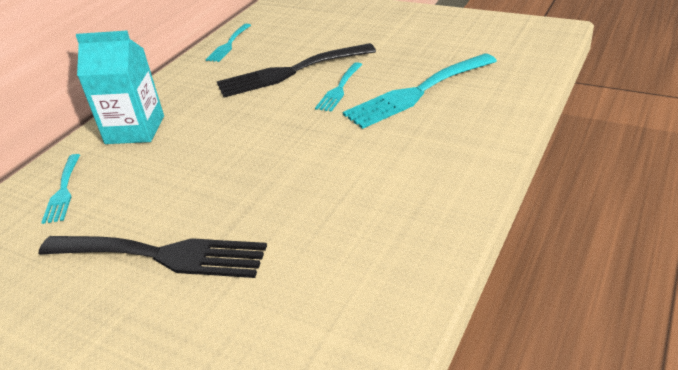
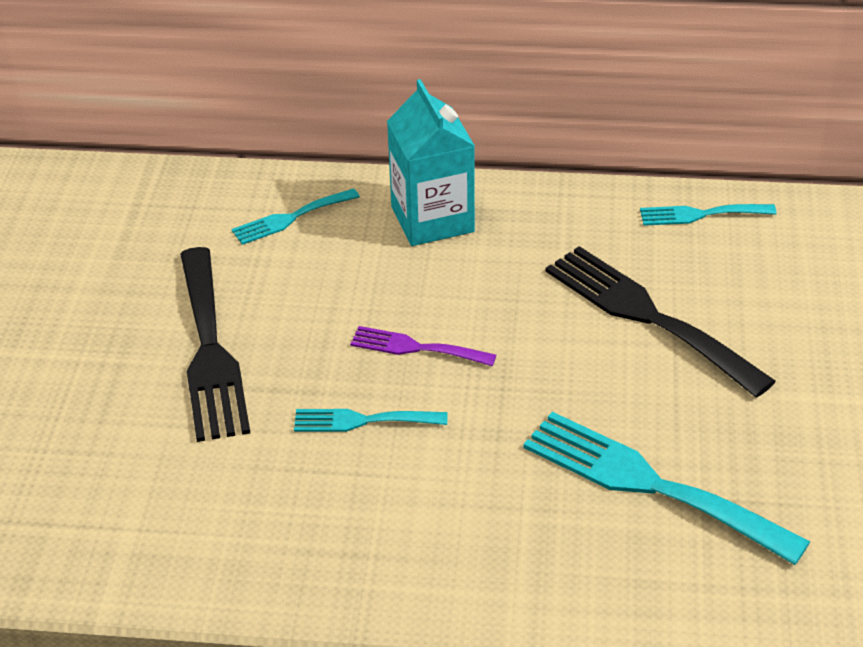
camera: 65 degrees right, 5 degrees up
turquoise fork [315,62,362,112] -> turquoise fork moved to [294,409,448,432]
none -> purple fork [350,326,496,366]

